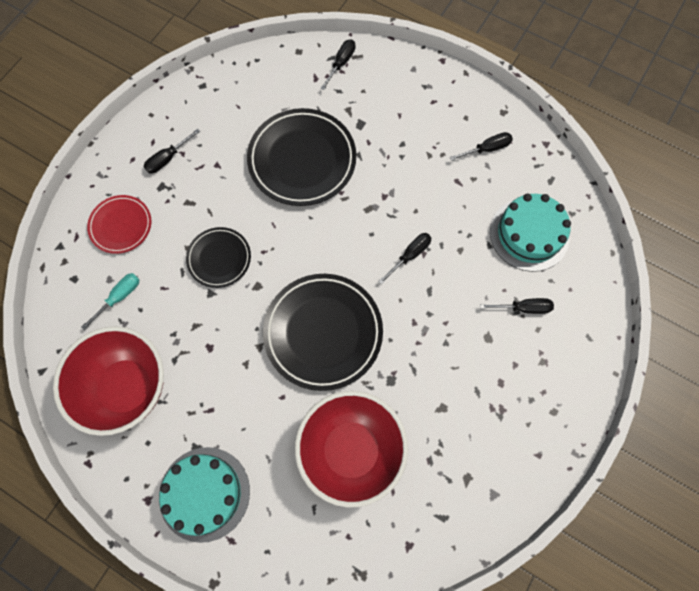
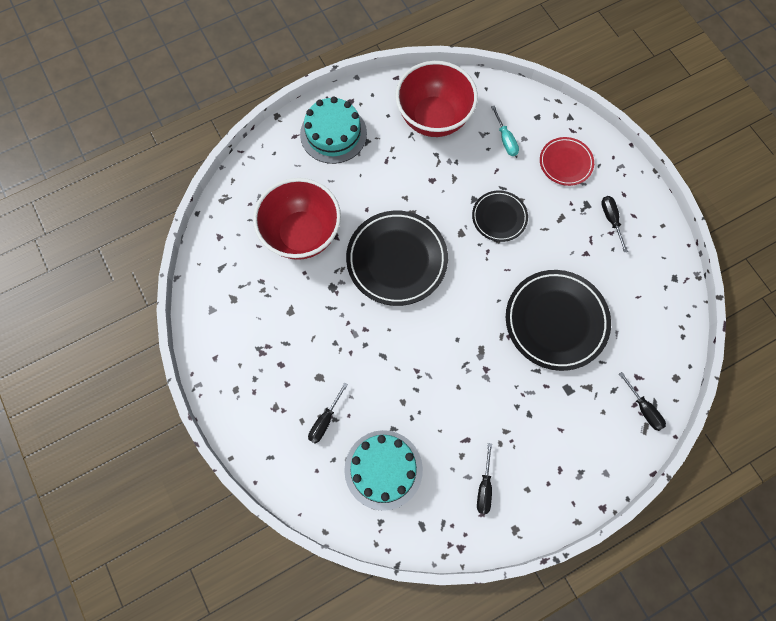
camera: 120 degrees right, 0 degrees up
black screwdriver [378,233,431,284] -> none

